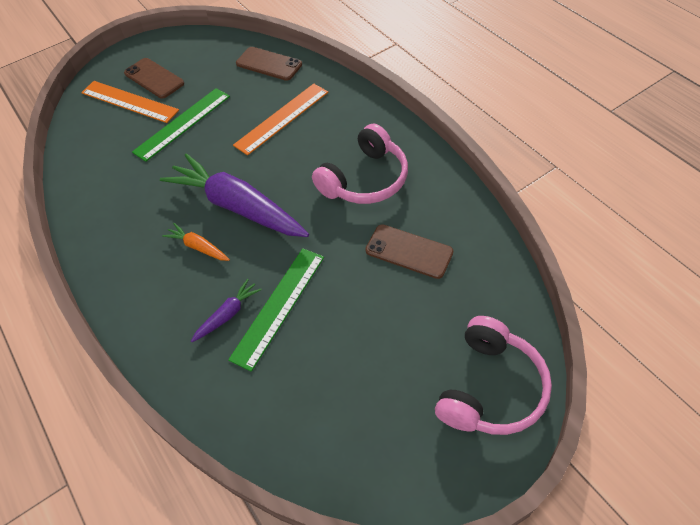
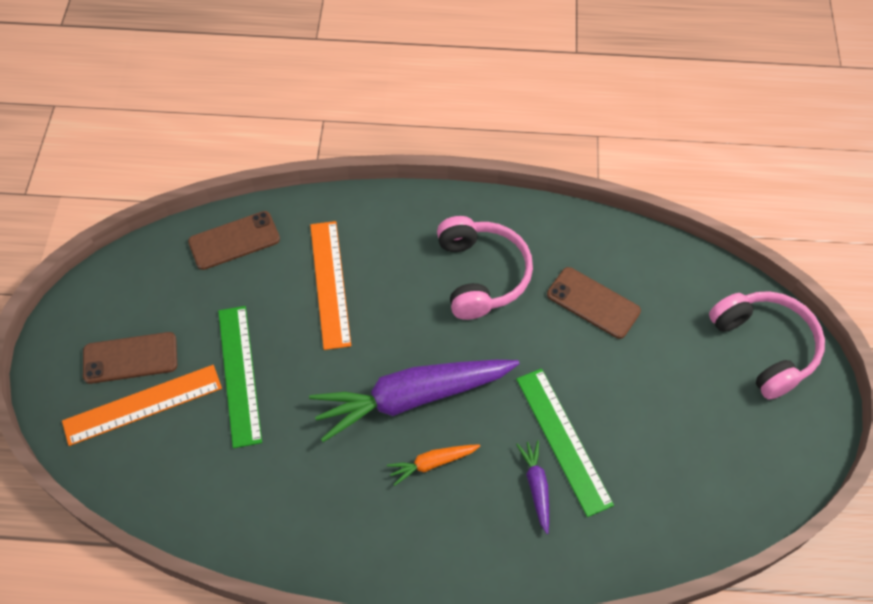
camera: 55 degrees left, 5 degrees up
brown phone [365,224,453,279] -> brown phone turned 60 degrees clockwise [547,267,641,339]

